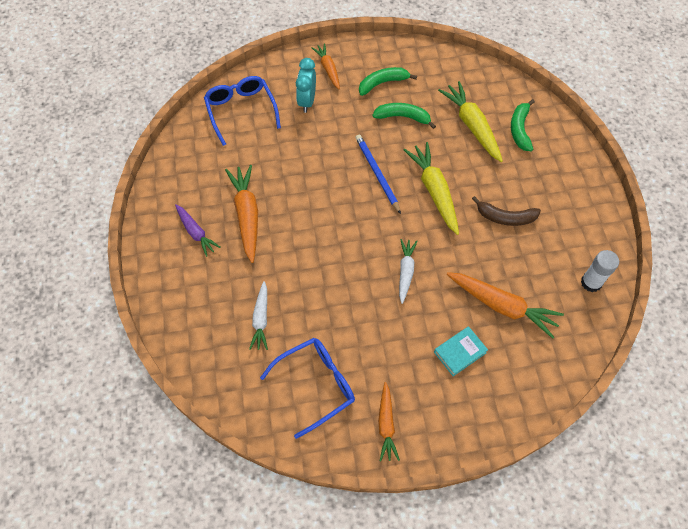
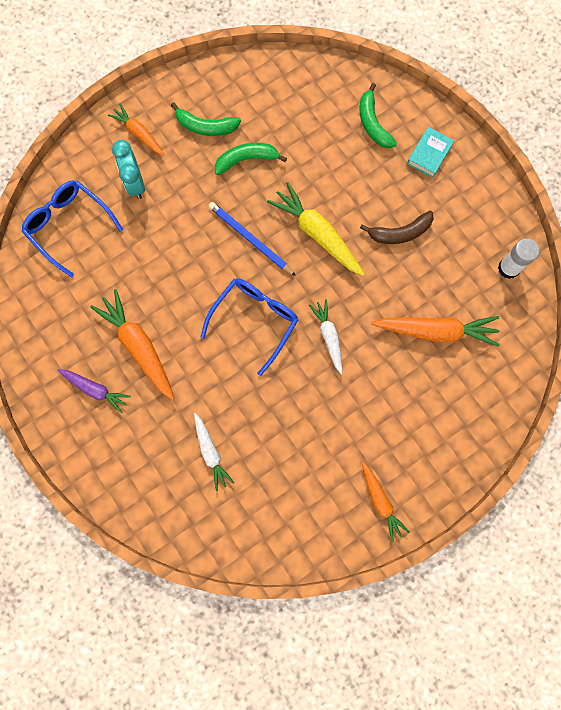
camera: 25 degrees left, 15 degrees up
blue glasses [260,338,355,439] -> blue glasses moved to [201,278,298,376]
green banana [359,67,417,96] -> green banana turned 120 degrees counterclockwise [171,102,241,136]
turquoise book [434,326,488,376] -> turquoise book moved to [407,127,454,178]
yellow carrot [438,81,503,162] -> none

